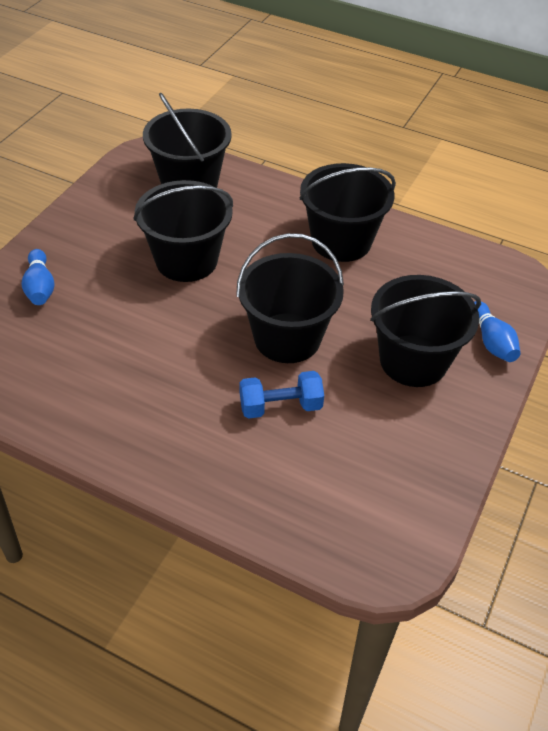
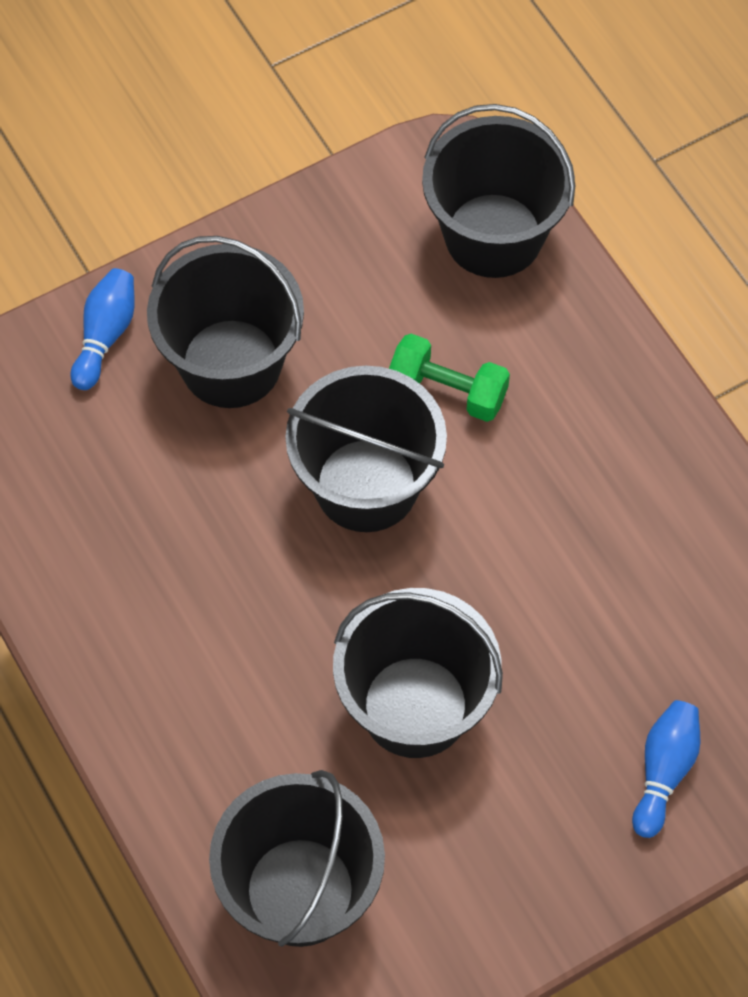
camera: 145 degrees left, 15 degrees up
blue dumbbell [240,371,324,419] -> green dumbbell [389,334,510,422]
black bucket [300,163,396,262] -> black bucket moved to [422,104,575,278]

